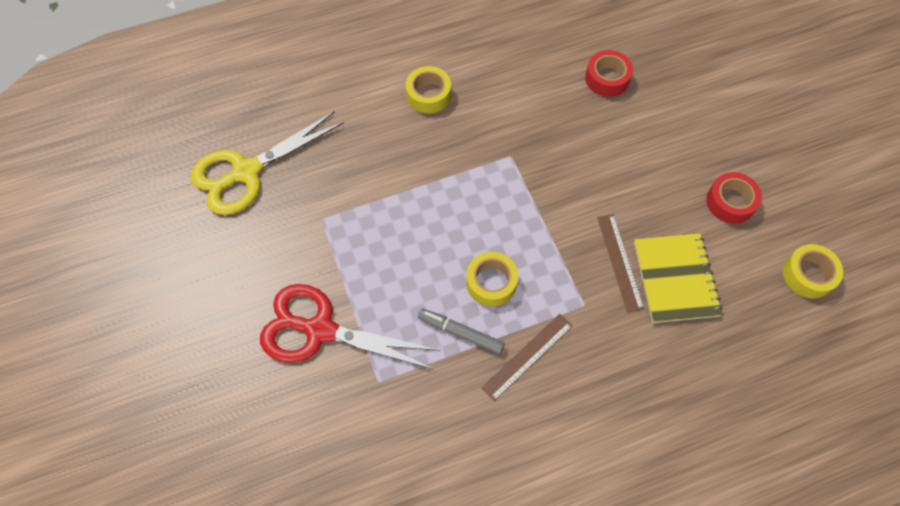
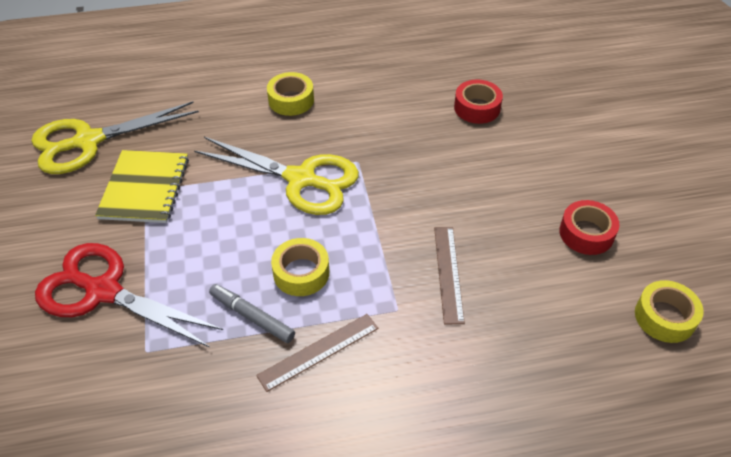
camera: 10 degrees right, 15 degrees down
yellow notebook [634,233,723,323] -> yellow notebook moved to [95,150,189,223]
none -> yellow scissors [194,137,359,215]

